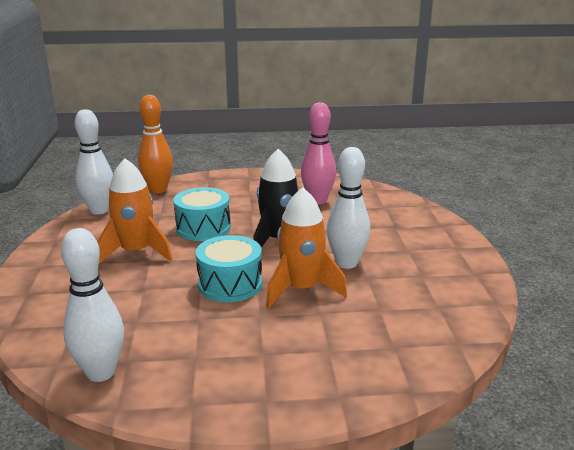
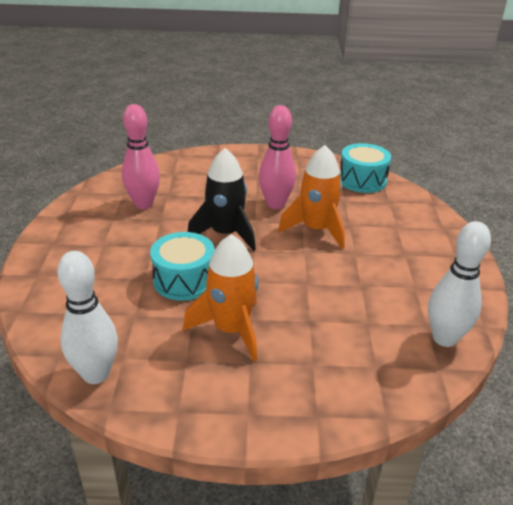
camera: 85 degrees left, 10 degrees up
orange bowling pin [138,95,173,193] -> none
turquoise drum [196,235,262,302] -> turquoise drum moved to [340,143,391,193]
white bowling pin [326,147,370,269] -> pink bowling pin [259,105,296,209]

